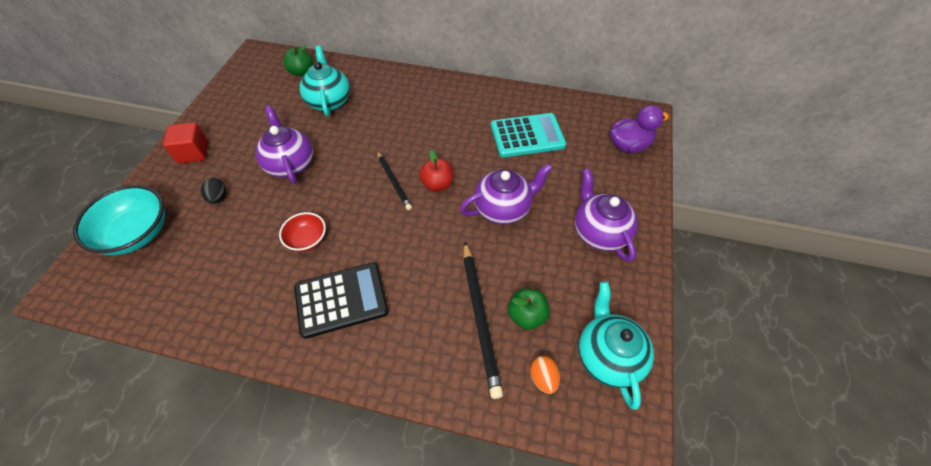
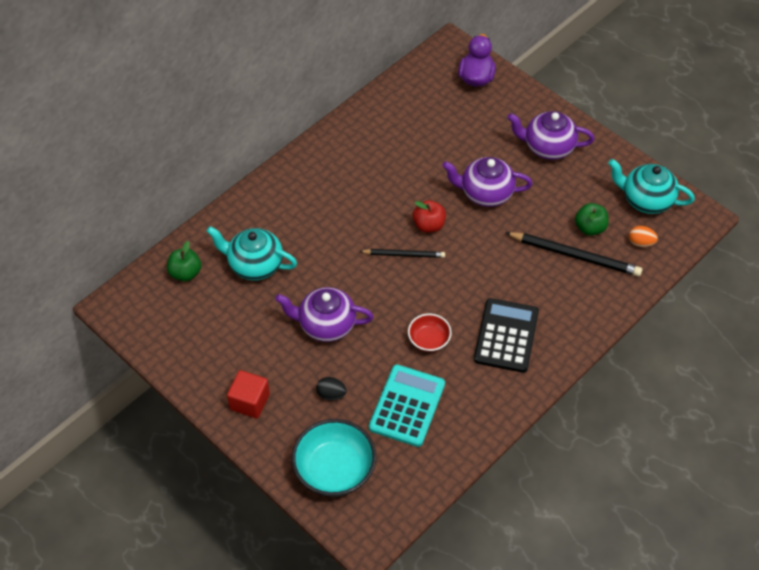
camera: 60 degrees left, 0 degrees up
purple teapot [460,163,553,224] -> purple teapot turned 90 degrees counterclockwise [442,157,533,207]
turquoise calculator [491,113,566,157] -> turquoise calculator moved to [369,364,445,447]

